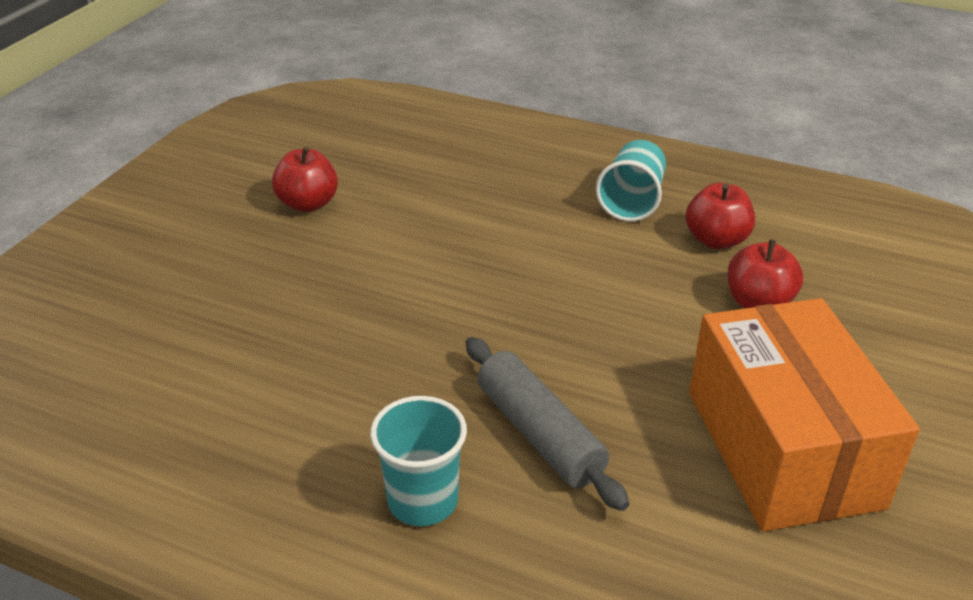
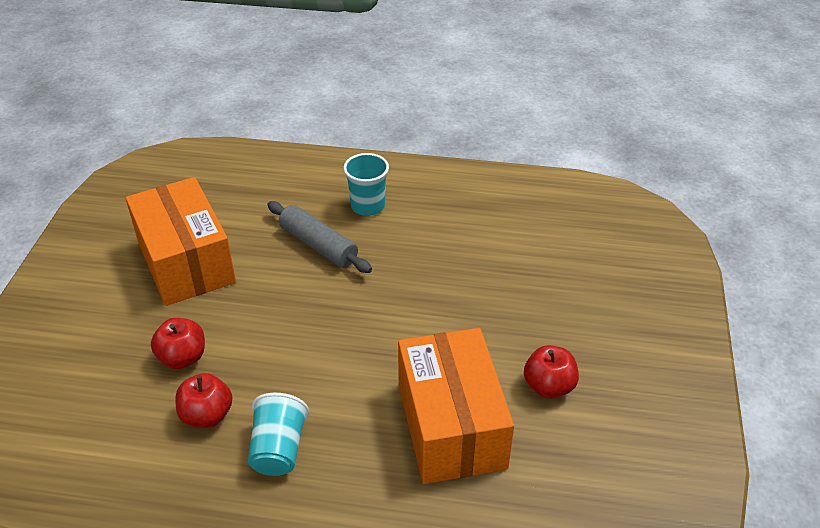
camera: 165 degrees right, 5 degrees up
none -> orange box [398,328,514,484]

